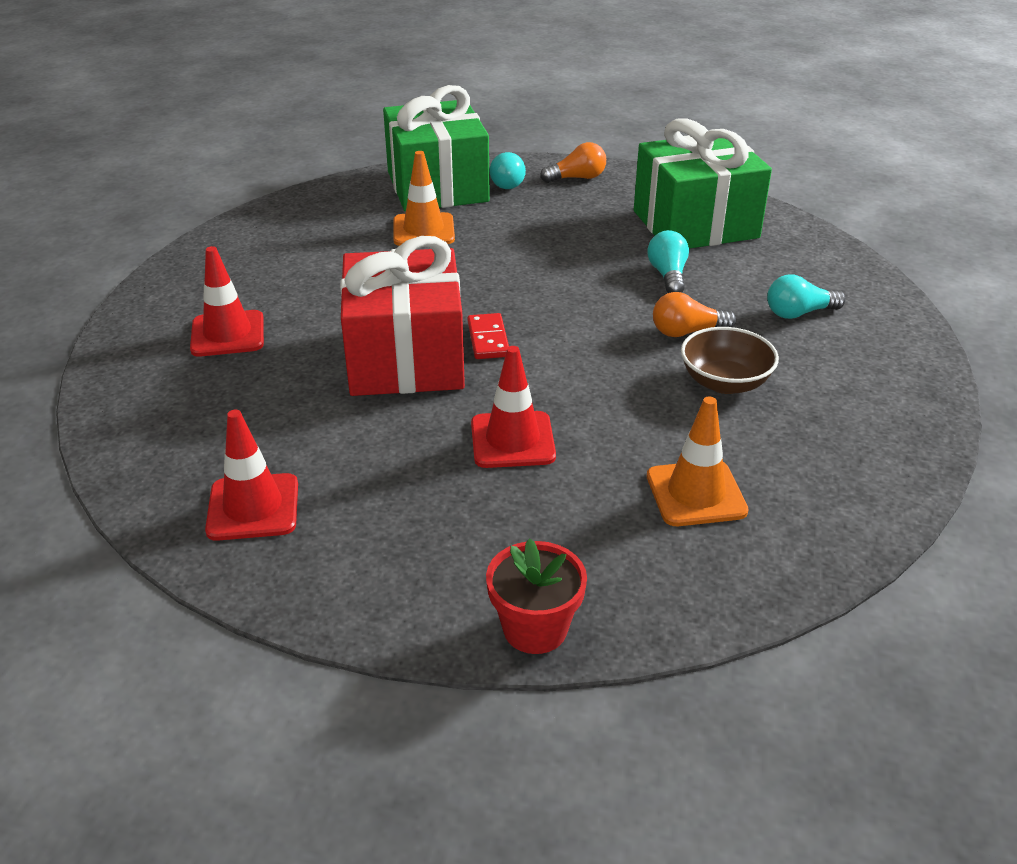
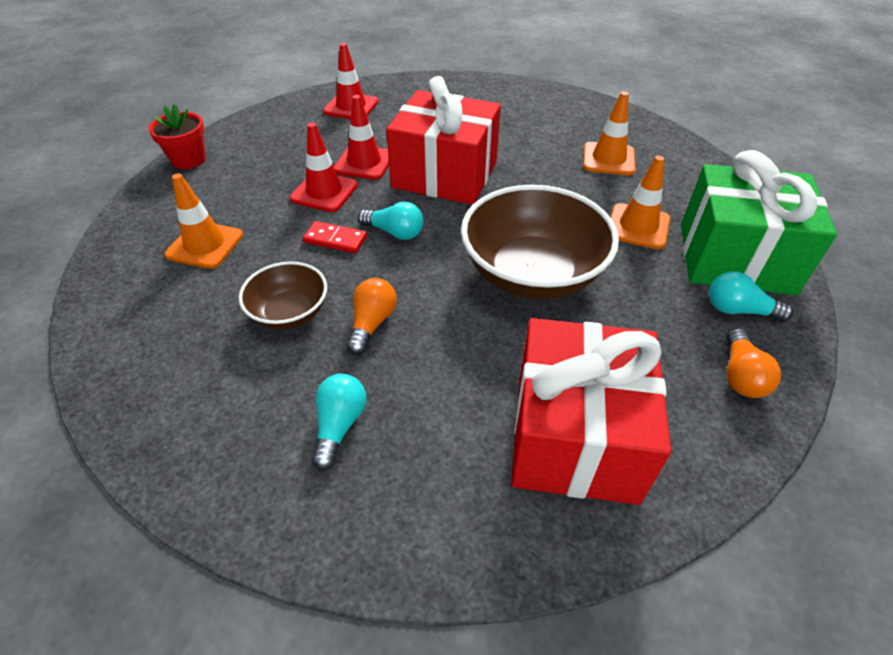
camera: 115 degrees right, 10 degrees up
red traffic cone [190,246,264,357] -> red traffic cone moved to [334,95,389,180]
red domino [467,313,509,359] -> red domino moved to [303,221,367,253]
green gift [634,118,772,249] -> red gift [511,318,671,505]
turquoise light bulb [647,230,689,293] -> turquoise light bulb moved to [358,202,424,240]
none -> brown bowl [461,185,619,300]
none -> orange traffic cone [583,91,636,175]

